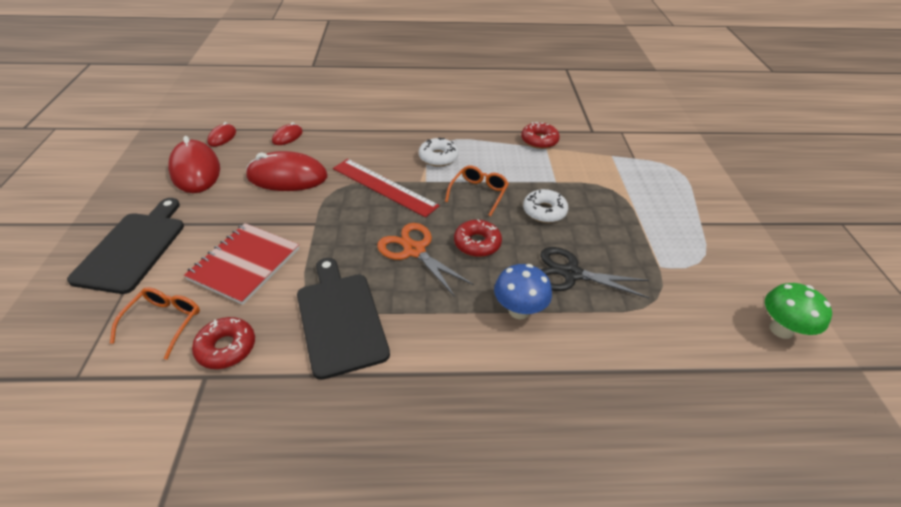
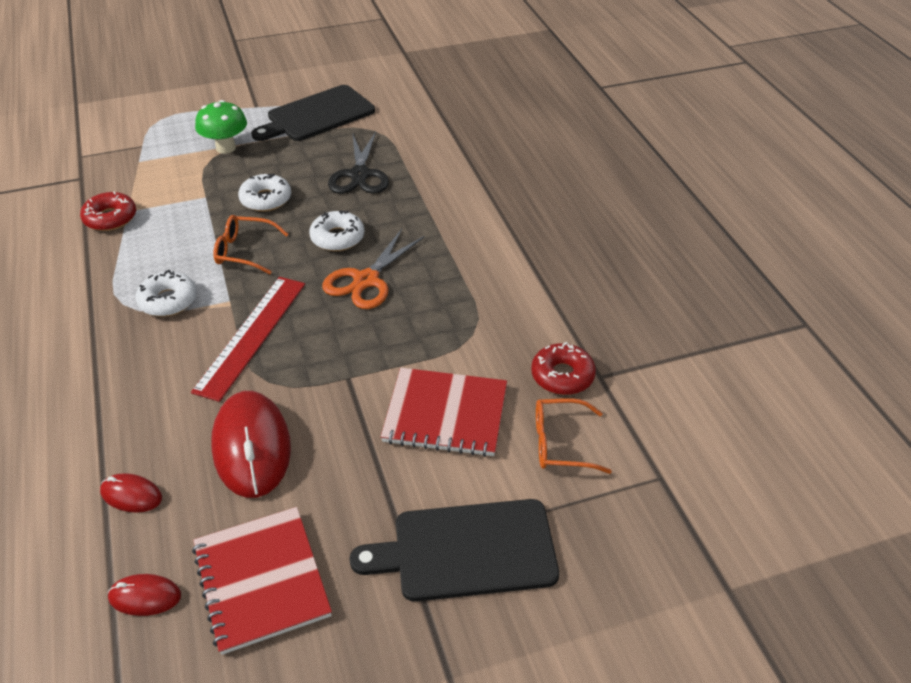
camera: 105 degrees left, 0 degrees up
red mouse [168,136,220,193] -> red notebook [192,507,332,655]
black cutting board [297,258,390,380] -> black cutting board moved to [251,85,375,141]
red donut [454,219,502,257] -> white donut [309,211,364,251]
blue mushroom [494,264,552,319] -> none
green mushroom [765,283,832,339] -> green mushroom moved to [195,100,247,154]

